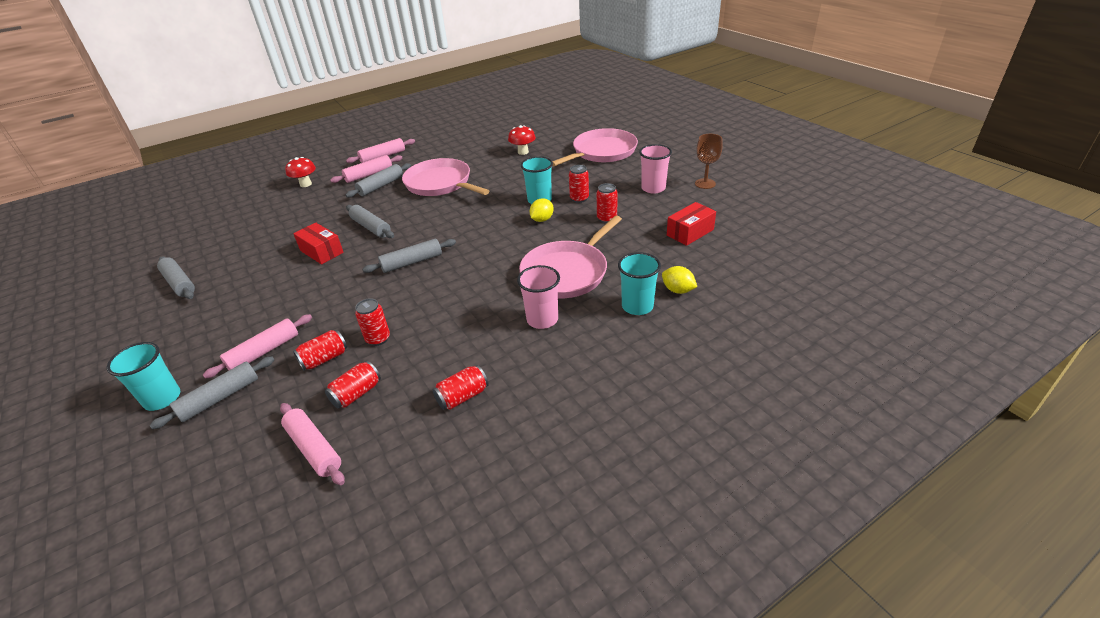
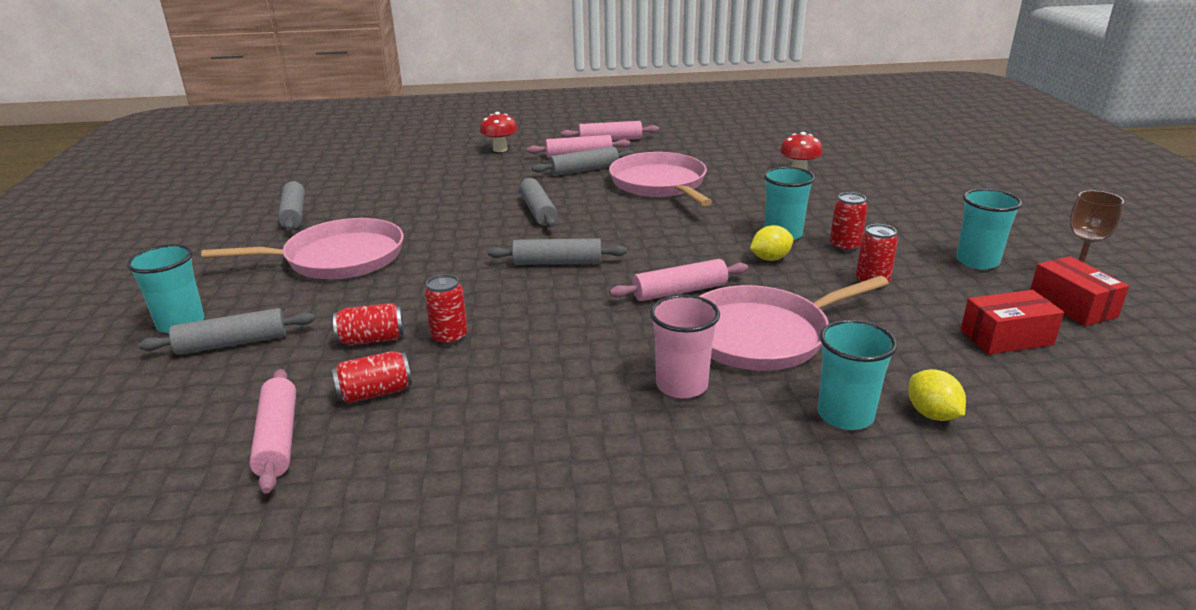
camera: 25 degrees right, 10 degrees down
pink rolling pin [203,314,312,379] -> pink rolling pin moved to [609,259,748,301]
red box [293,223,344,265] -> red box moved to [1030,256,1129,326]
red can [433,365,488,410] -> none
pink pan [552,128,638,166] -> pink pan moved to [201,218,404,279]
pink cup [639,144,672,194] -> turquoise cup [956,189,1022,269]

